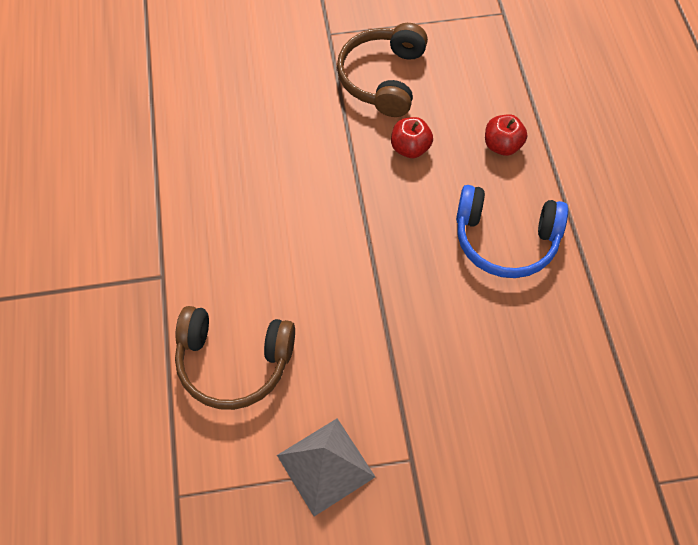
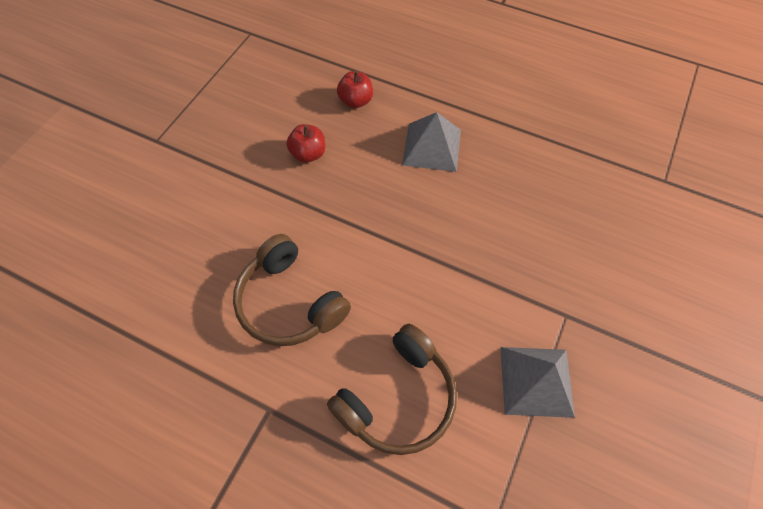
camera: 55 degrees left, 0 degrees up
brown headphones [337,23,428,117] -> brown headphones moved to [233,234,351,346]
blue headphones [456,185,568,278] -> grey pyramid [402,112,461,172]

